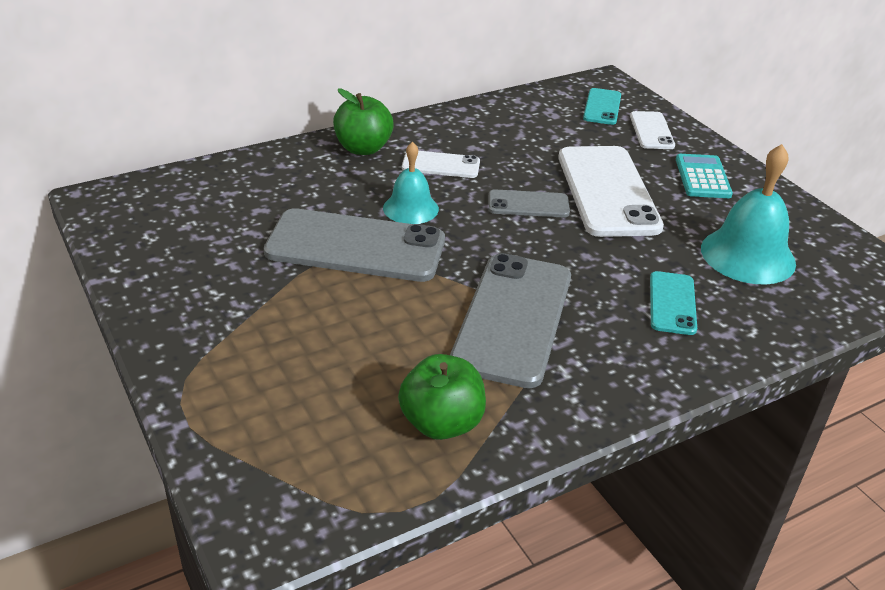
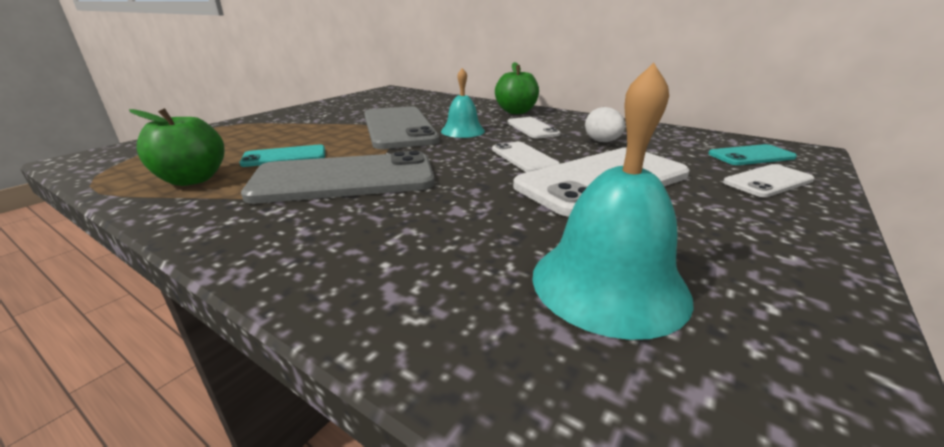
camera: 65 degrees right, 10 degrees down
grey phone [489,189,570,218] -> white phone [492,142,560,172]
turquoise phone [650,271,697,335] -> turquoise phone moved to [240,144,325,167]
turquoise calculator [676,154,733,198] -> none
none -> white egg [585,107,625,142]

